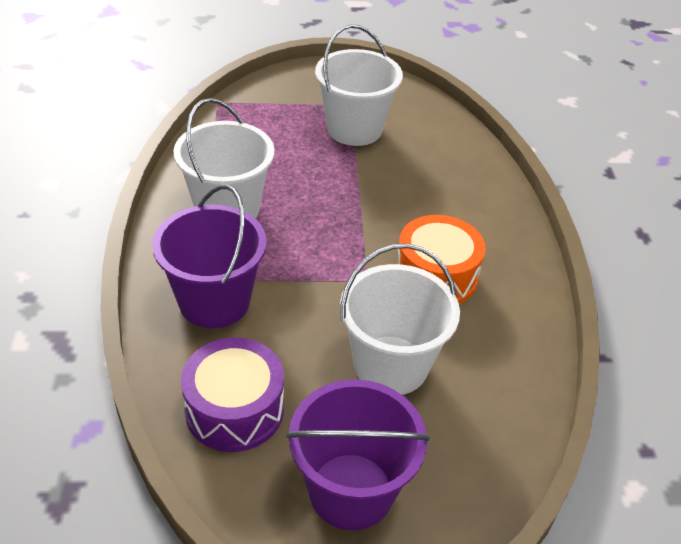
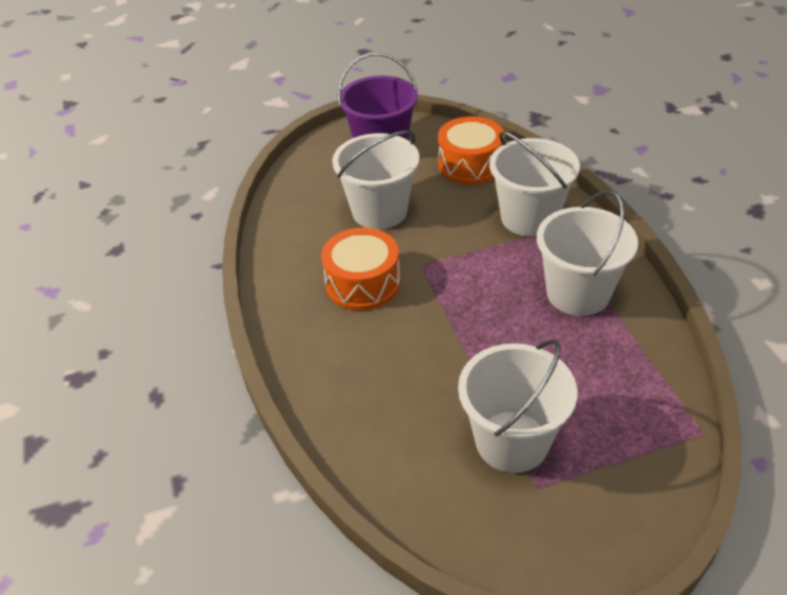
camera: 170 degrees right, 0 degrees up
purple bucket [152,185,267,328] -> white bucket [490,132,580,237]
purple drum [181,338,284,452] -> orange drum [438,116,505,185]

